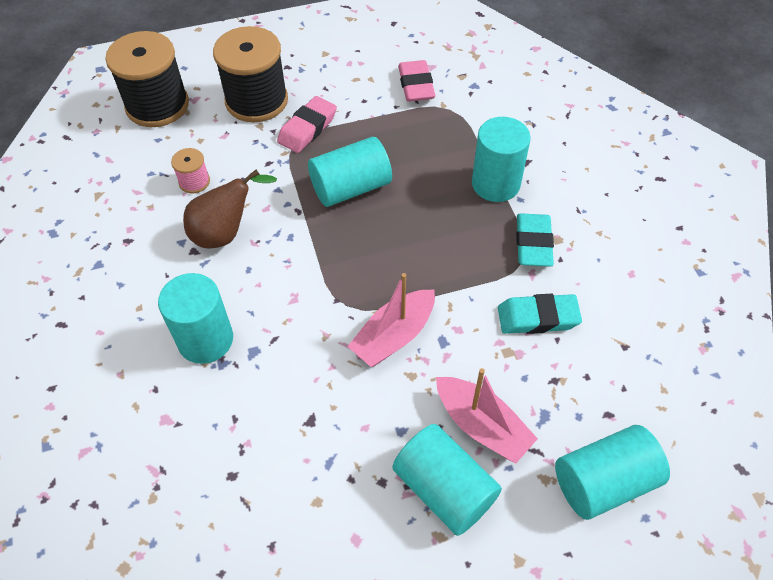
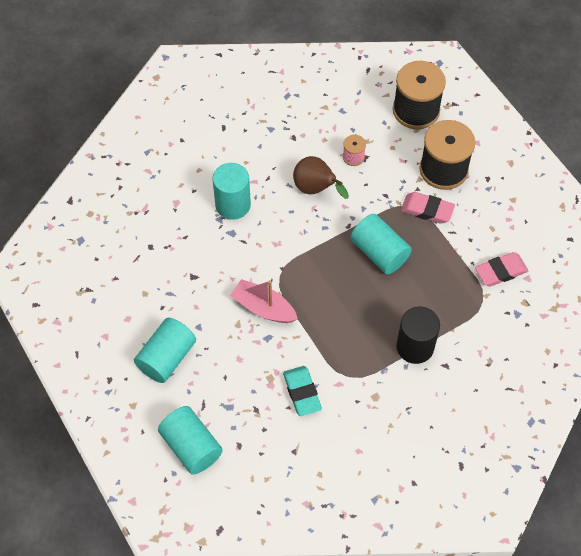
camera: 75 degrees right, 5 degrees up
pink boat [436,368,538,464] -> none
turquoise cylinder [472,117,531,202] -> black cylinder [396,307,440,364]
turquoise eraser [516,213,554,267] -> none

